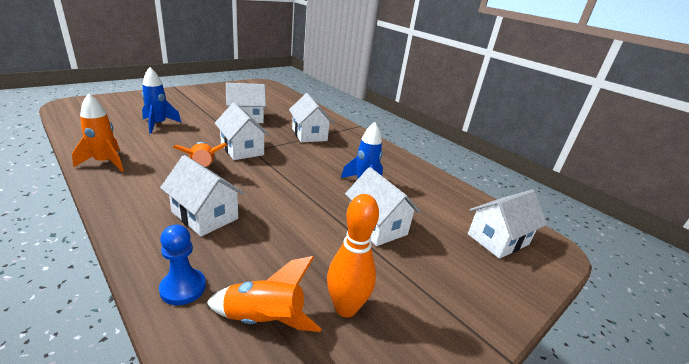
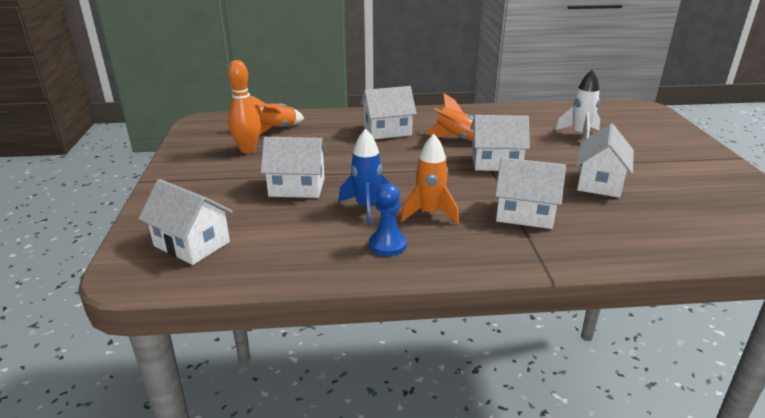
camera: 130 degrees right, 0 degrees up
orange rocket [72,93,124,172] -> orange rocket moved to [400,134,459,224]
blue rocket [142,67,182,134] -> white rocket [555,69,600,140]
blue pawn [159,225,206,305] -> blue pawn moved to [369,183,407,256]
white house [468,190,547,259] -> white house turned 60 degrees counterclockwise [138,179,233,265]

